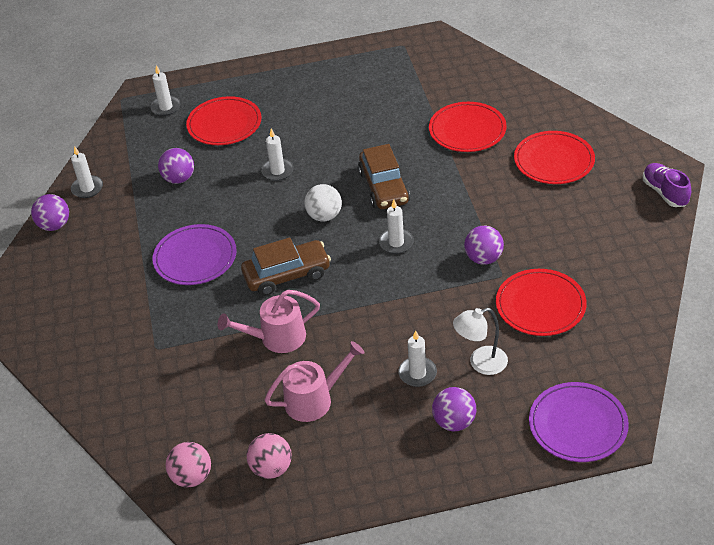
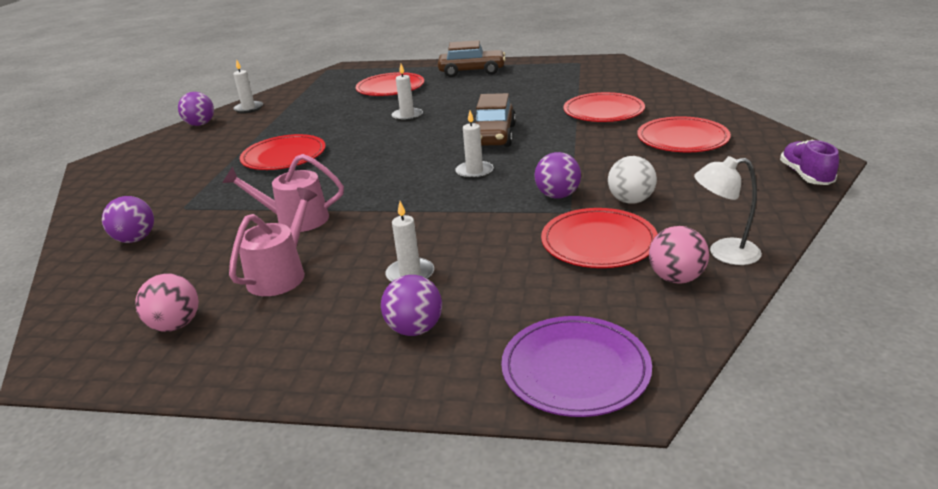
camera: 20 degrees right, 15 degrees down
white candle [150,65,181,116] -> none
purple plate [152,224,237,285] -> red plate [240,134,326,170]
purple ball [158,148,194,184] -> purple ball moved to [102,196,154,243]
pink ball [166,442,211,487] -> pink ball moved to [649,226,709,284]
brown car [241,238,331,296] -> brown car moved to [438,40,505,77]
pink watering can [264,341,364,422] -> pink watering can turned 60 degrees counterclockwise [229,188,317,296]
white ball [304,184,342,221] -> white ball moved to [608,156,657,204]
white lamp [453,308,508,375] -> white lamp moved to [694,156,762,265]

